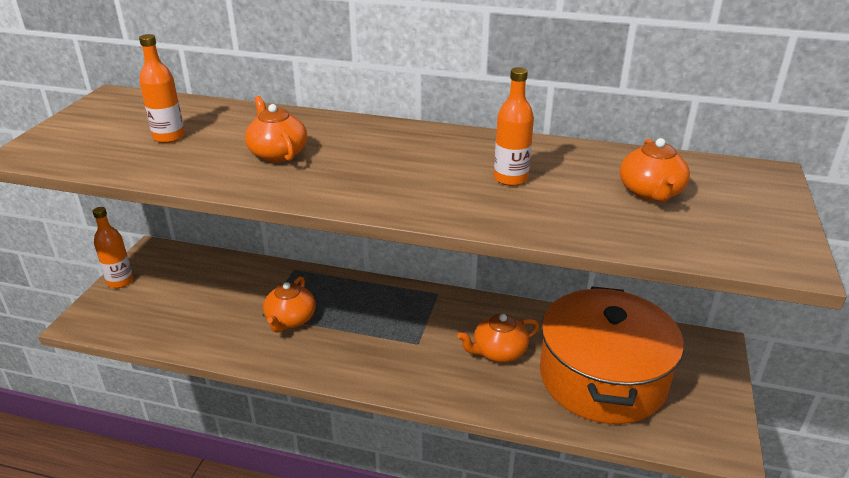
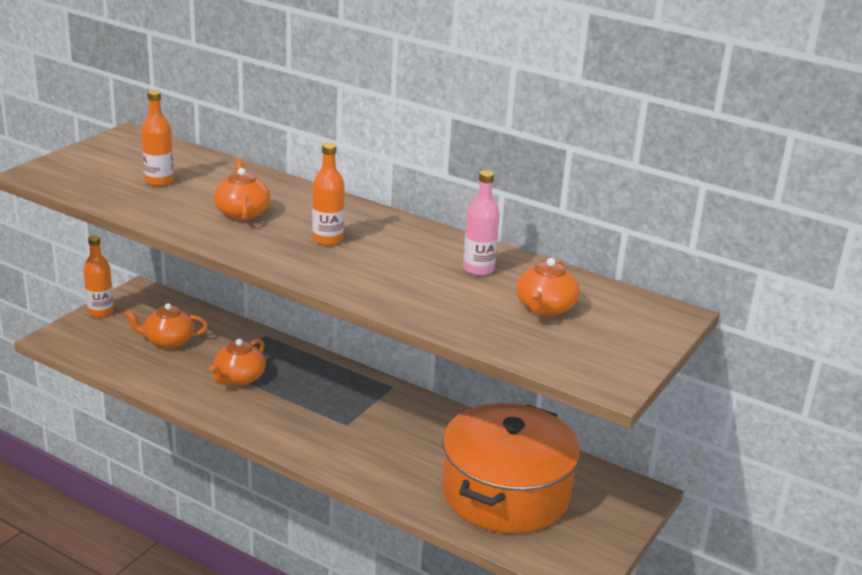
camera: 15 degrees right, 5 degrees down
orange teapot [457,314,539,362] -> orange teapot moved to [124,303,208,348]
orange bottle [494,67,534,186] -> orange bottle moved to [312,143,345,246]
none -> pink bottle [463,170,500,276]

